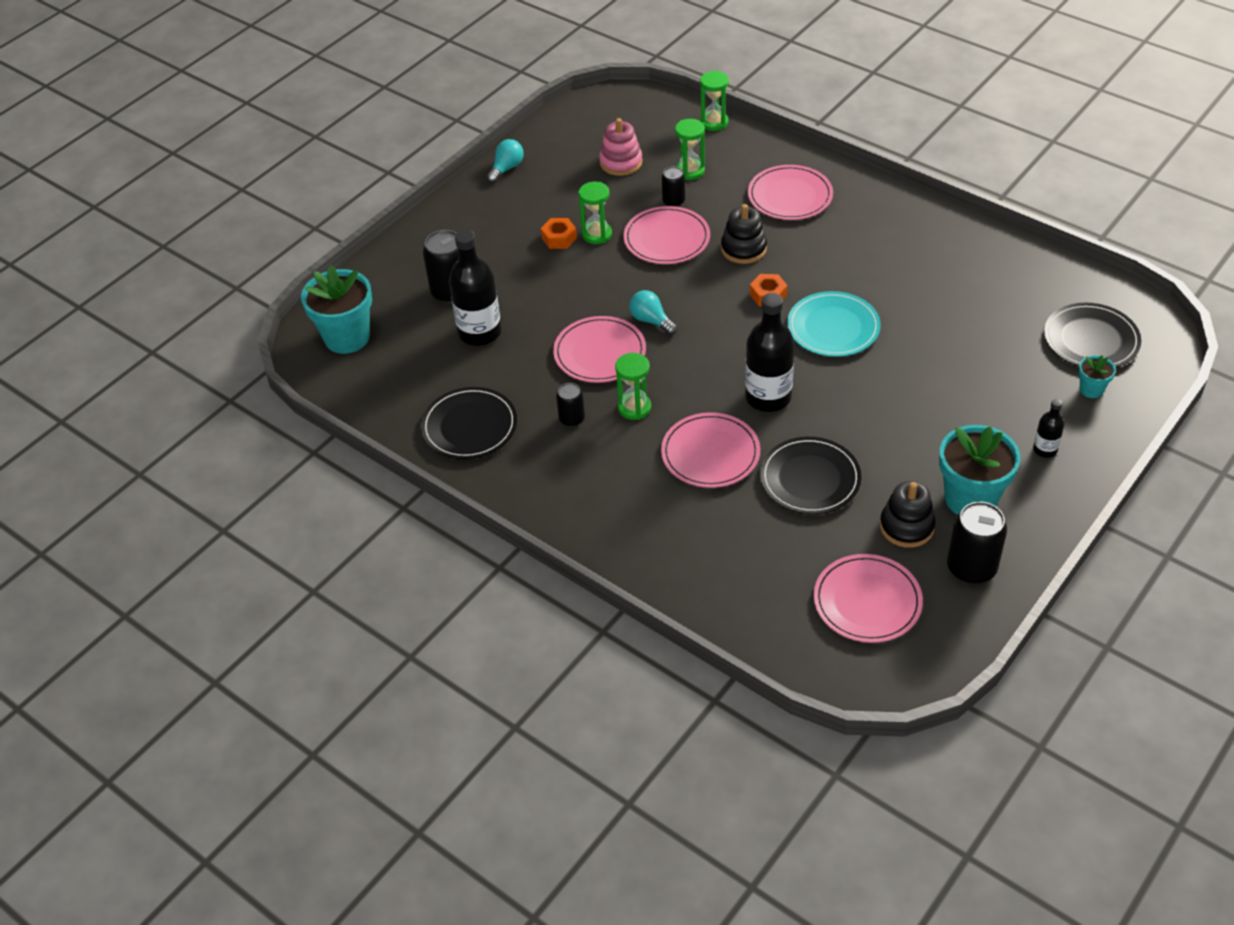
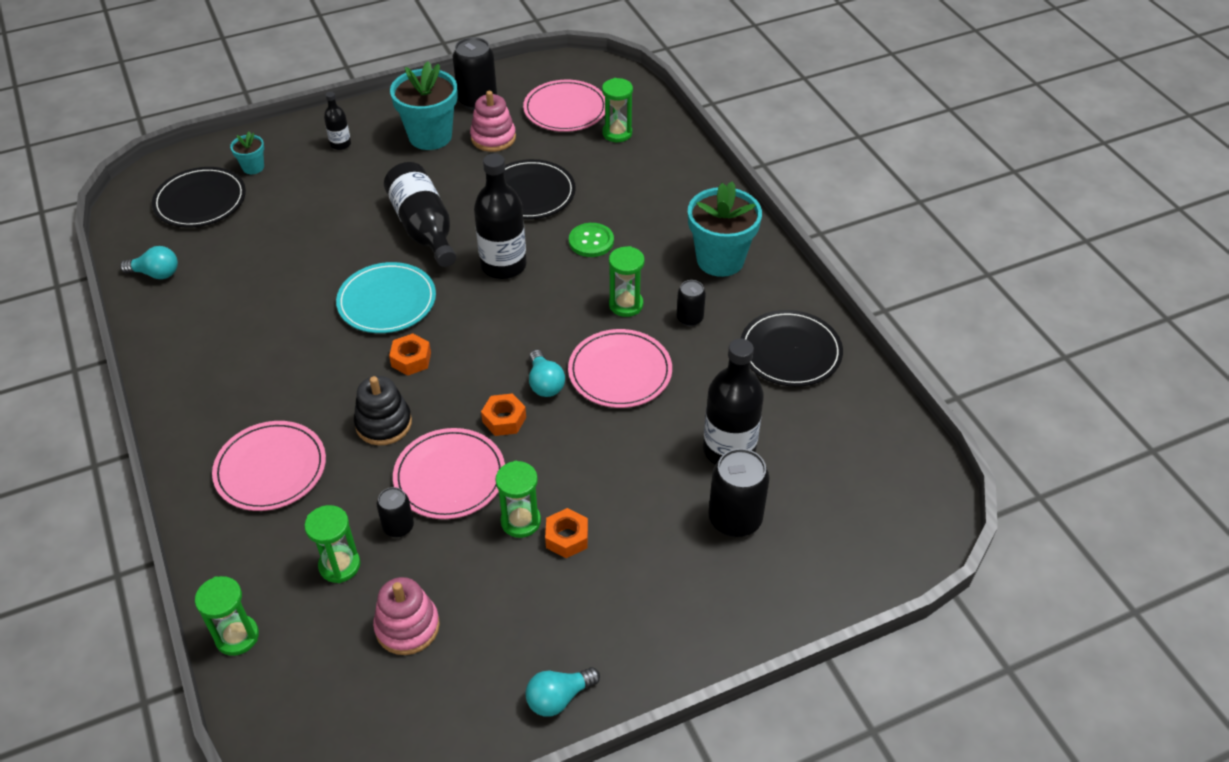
camera: 155 degrees left, 0 degrees up
turquoise flower pot [301,265,372,354] -> turquoise flower pot moved to [688,181,762,277]
pink plate [661,412,760,488] -> green button [569,223,614,257]
black stacking toy [880,481,936,548] -> pink stacking toy [470,91,516,152]
none -> turquoise light bulb [120,246,178,279]
none -> black bottle [384,162,456,267]
none -> orange nut [481,393,526,436]
none -> green hourglass [602,78,633,142]

